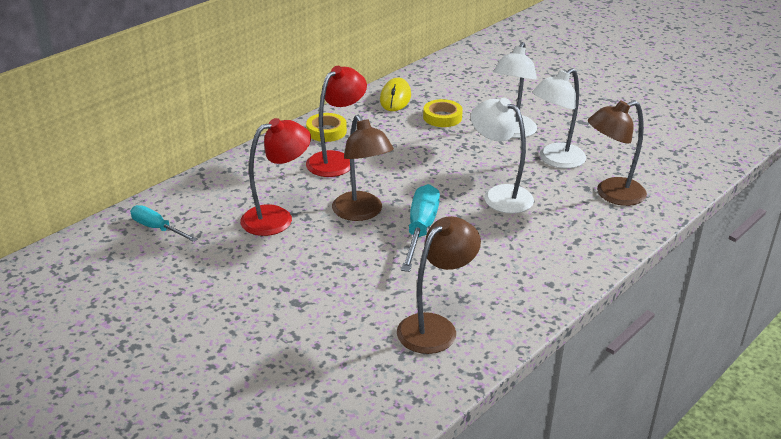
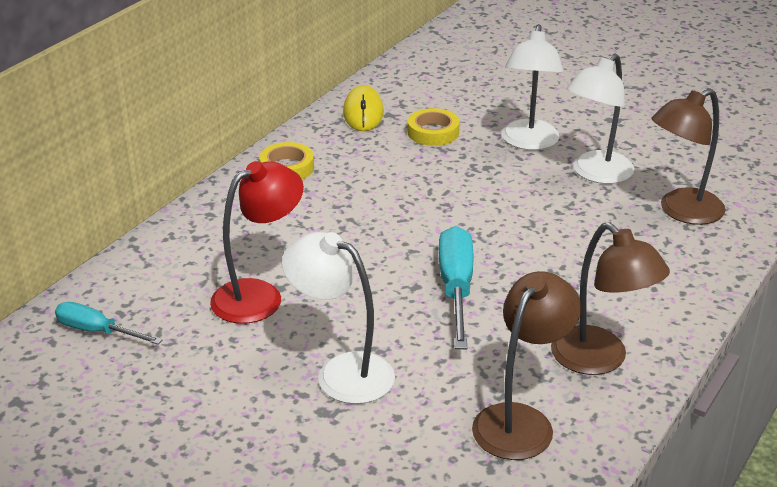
camera: 10 degrees left, 0 degrees up
red lamp [306,66,367,177] -> none
brown lamp [332,114,394,221] -> brown lamp moved to [551,222,670,375]
white lamp [471,98,534,213] -> white lamp moved to [282,232,395,404]

